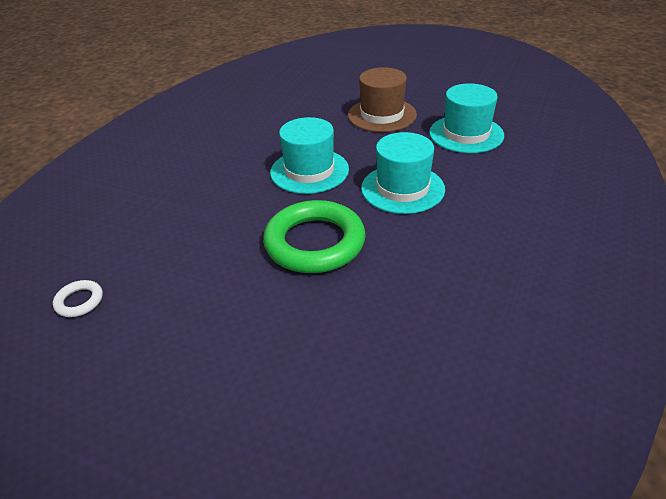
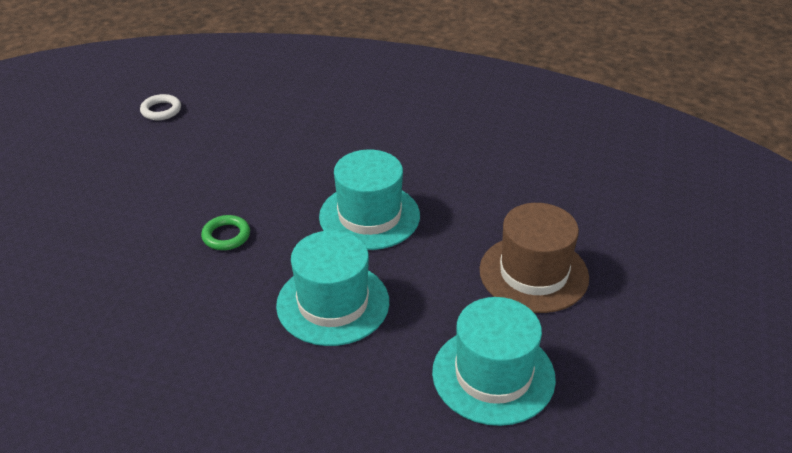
camera: 80 degrees right, 0 degrees up
green ring [263,200,366,273] -> green ring [201,215,250,250], size x0.43

